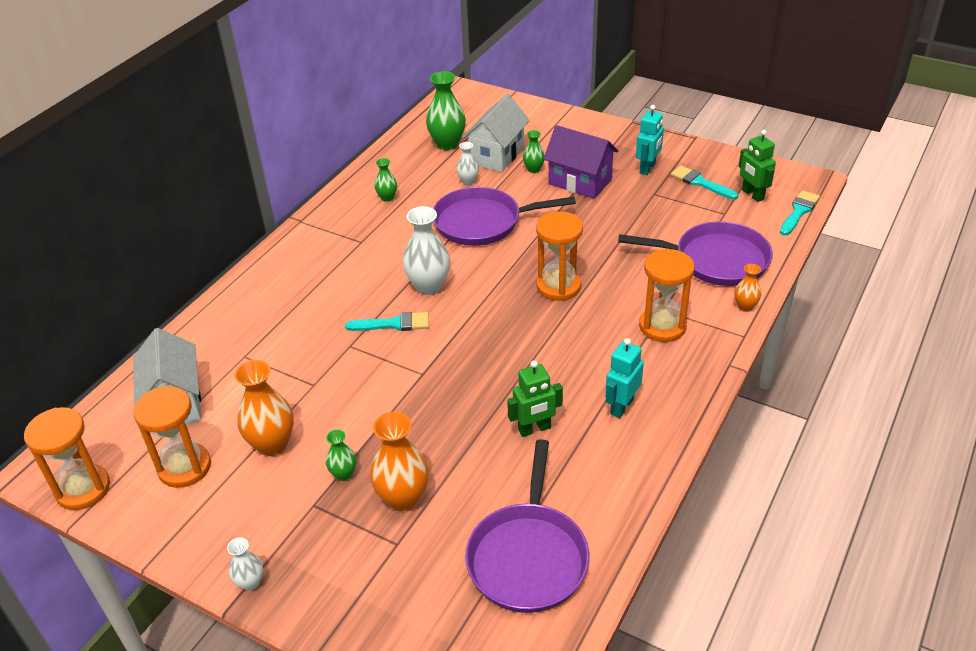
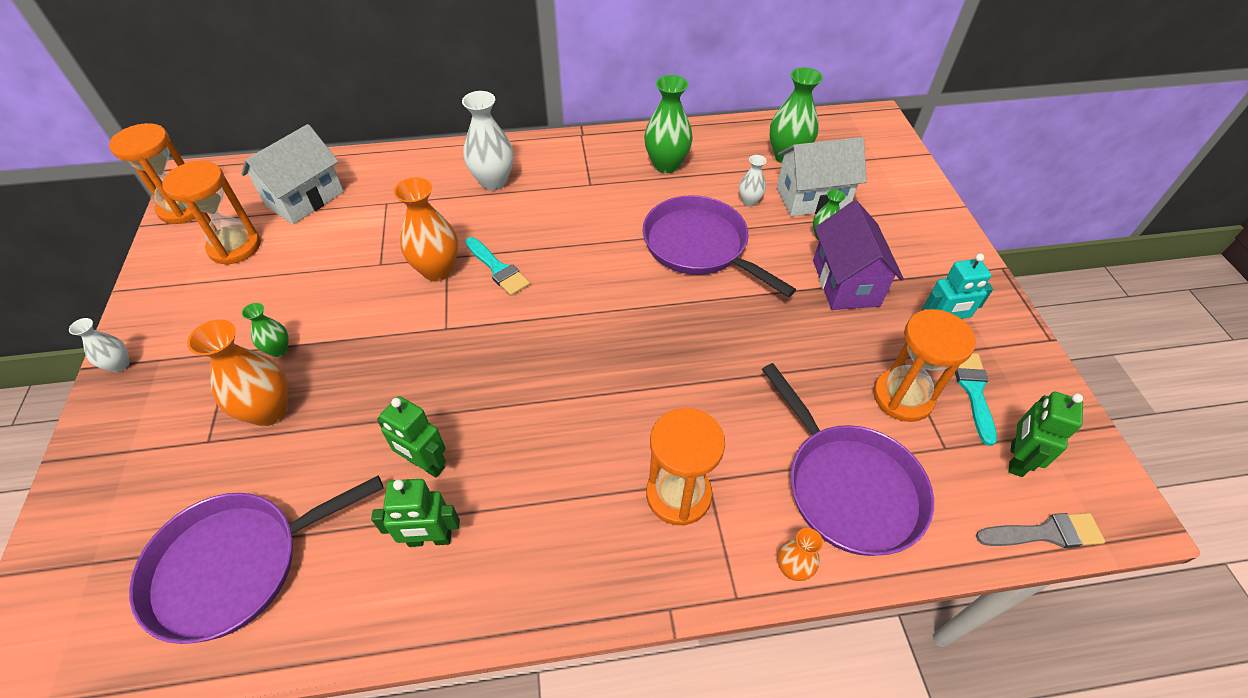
camera: 50 degrees right, 10 degrees up
orange vase [234,360,294,456] -> orange vase moved to [394,177,458,281]
green vase [375,158,397,202] -> green vase [644,75,693,173], size x1.86
white vase [403,206,450,295] -> white vase moved to [462,91,514,190]
orange hourglass [536,211,583,301] -> orange hourglass moved to [873,309,976,422]
turquoise robot [605,338,644,418] -> none
turquoise brush [780,190,820,236] -> grey brush [976,513,1105,548]
none -> green robot [371,479,460,547]

